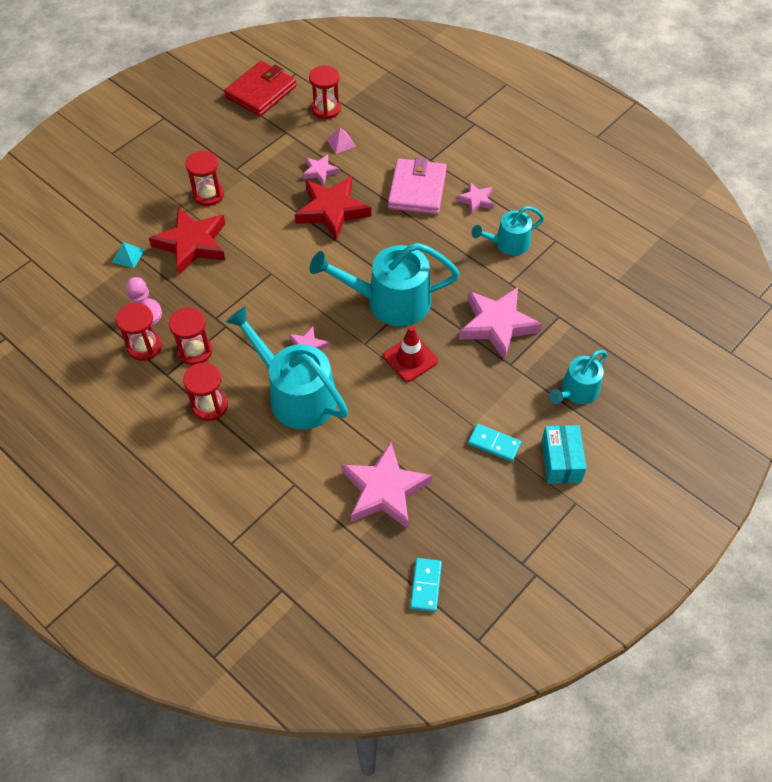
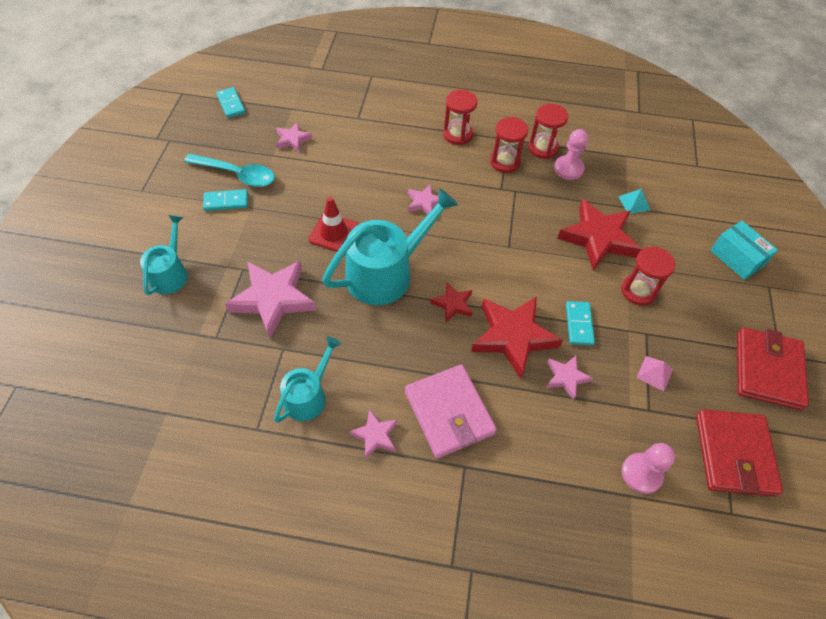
camera: 145 degrees right, 0 degrees up
turquoise watering can [226,306,348,430] -> none
red hourglass [309,65,341,119] -> pink pawn [622,443,675,494]
pink pyramid [326,128,356,154] -> pink pyramid moved to [636,356,673,391]
pink star [341,442,432,529] -> pink star [276,122,312,153], size x0.51
turquoise box [541,425,587,484] -> turquoise box moved to [710,221,778,280]
none -> turquoise spoon [184,154,275,187]
none -> red star [430,282,473,322]
none -> turquoise domino [566,301,595,345]
none -> red wallet [737,327,809,410]

